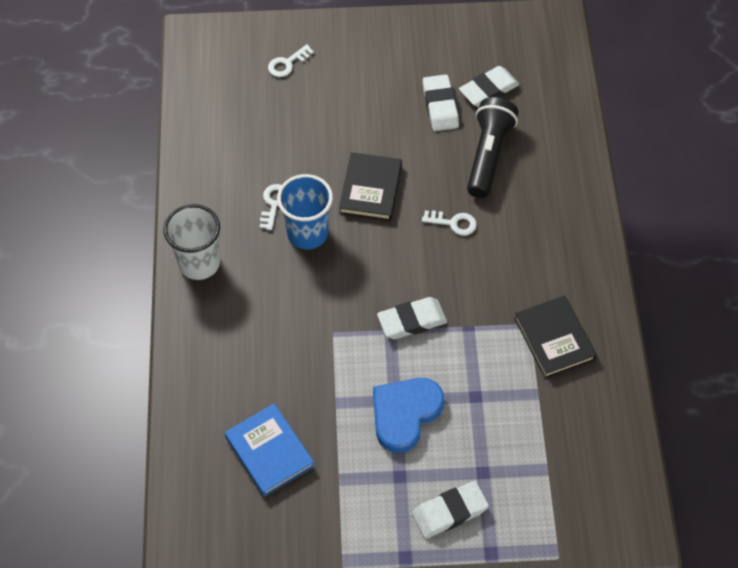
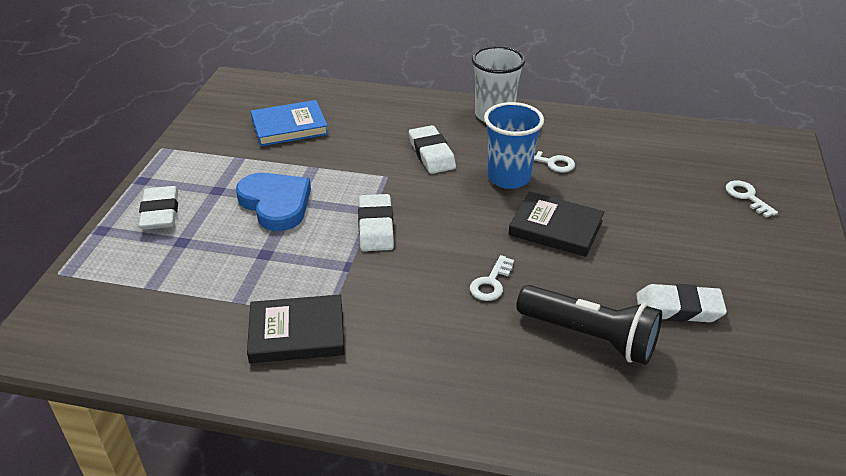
camera: 105 degrees right, 20 degrees down
white eraser [459,66,520,107] -> white eraser moved to [409,125,456,174]

